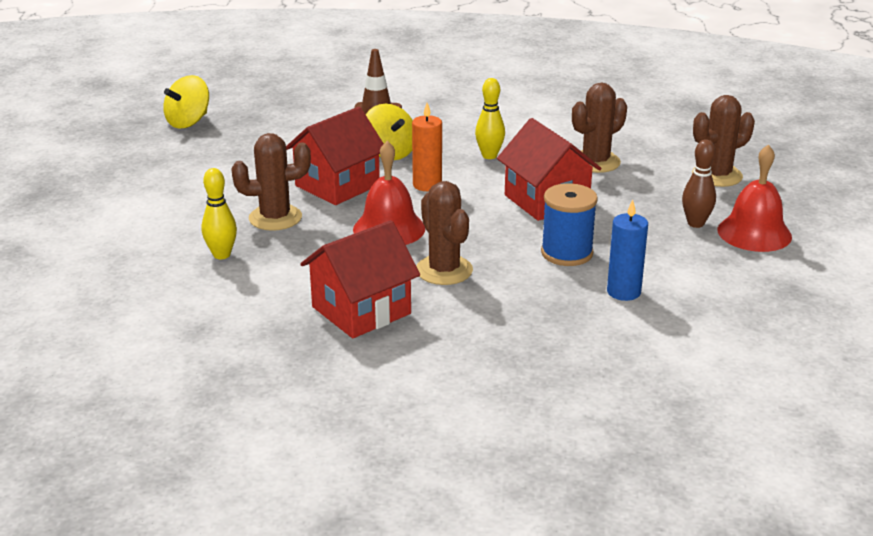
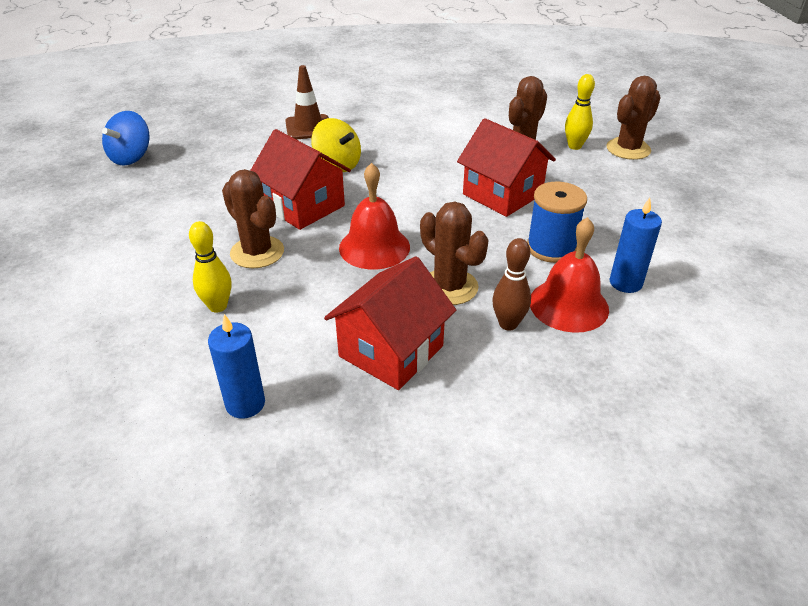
camera: 15 degrees left, 10 degrees up
yellow spinning top [163,75,209,128] -> blue spinning top [102,111,150,166]
brown cactus [231,133,311,231] -> brown cactus turned 75 degrees clockwise [222,169,284,268]
red house [286,107,384,205] -> red house turned 75 degrees counterclockwise [250,129,351,230]
orange candle [412,103,442,191] -> none
yellow bowling pin [475,78,505,159] -> yellow bowling pin moved to [565,74,595,150]
brown bowling pin [682,139,716,228] -> brown bowling pin moved to [492,238,531,331]
red bell [718,144,792,252] -> red bell moved to [530,217,609,333]
none -> blue candle [208,314,265,419]

